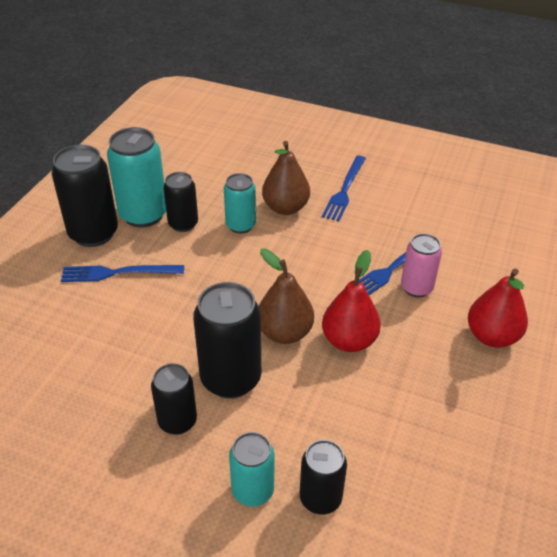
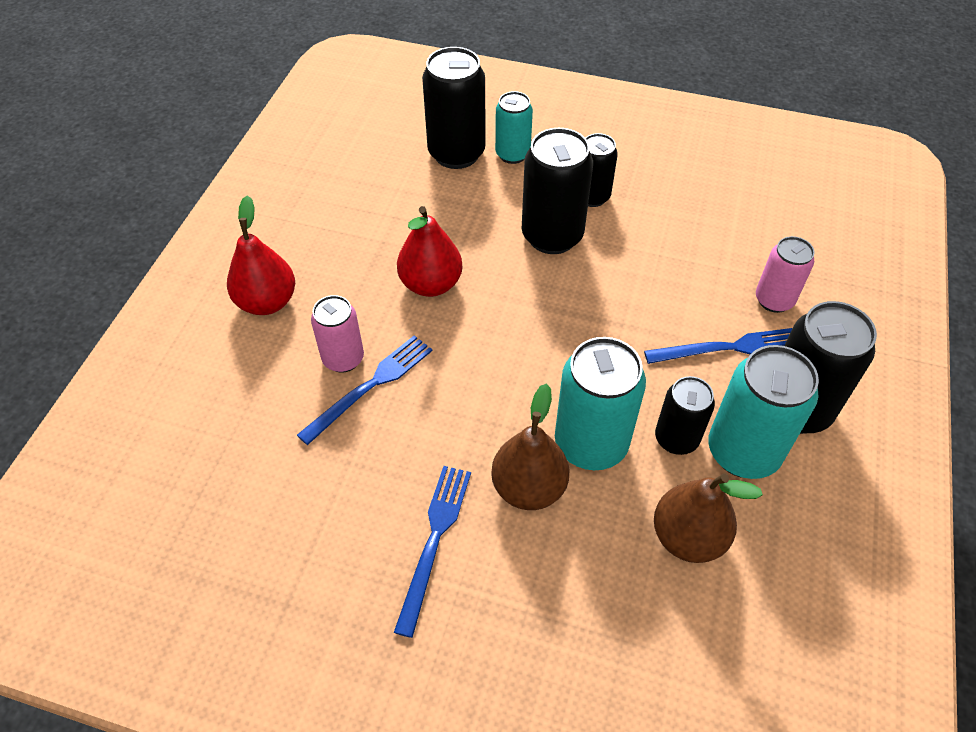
camera: 175 degrees right, 10 degrees up
turquoise can [224,173,256,234] -> turquoise can [555,337,646,470], size x1.64
brown pear [259,248,314,344] -> brown pear moved to [654,473,763,563]
black can [300,440,347,514] -> black can [422,47,485,169], size x1.64
none -> pink can [756,236,815,313]

